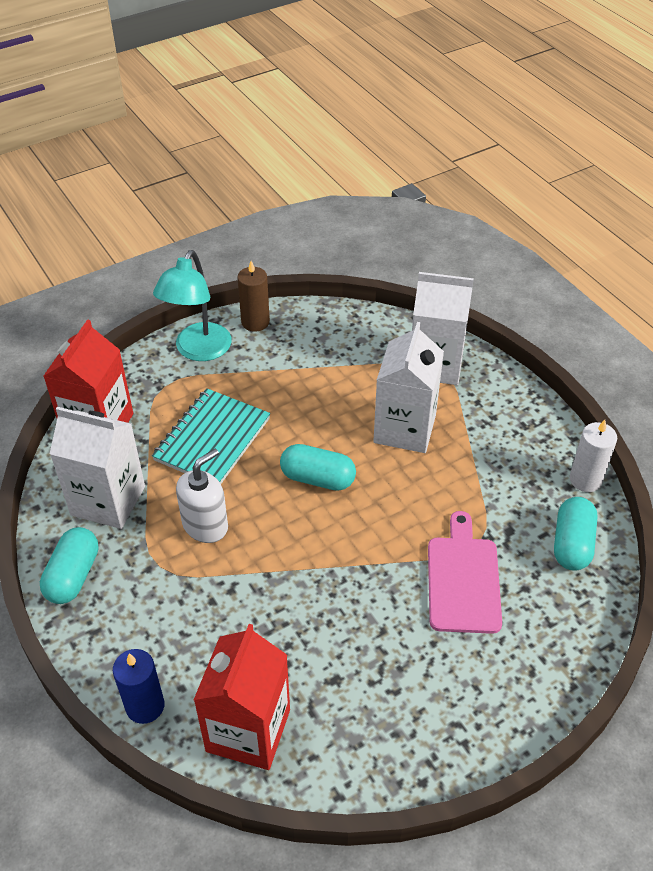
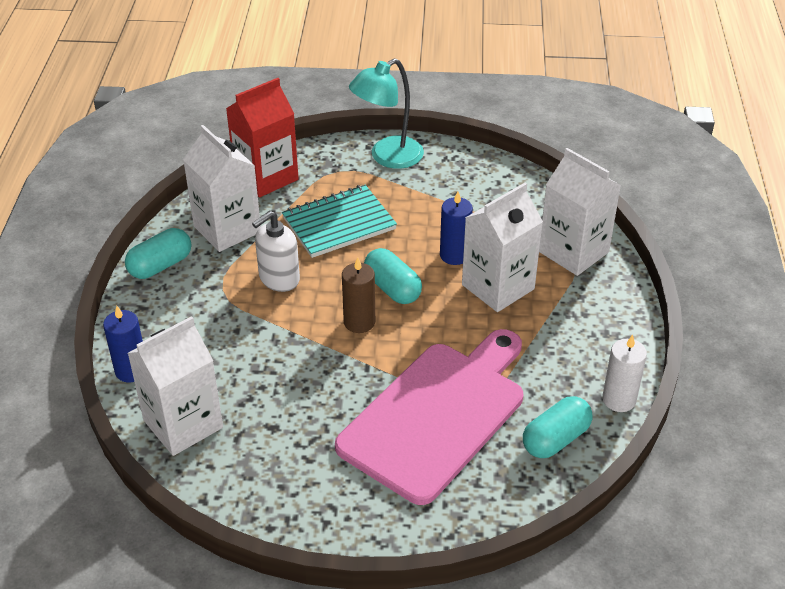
camera: 35 degrees right, 5 degrees down
white soap dispenser [176,449,228,543] -> white soap dispenser turned 150 degrees clockwise [252,211,300,292]
red carton [194,624,290,770] -> white carton [128,316,223,456]
brown candle [237,261,270,332] -> brown candle moved to [342,257,375,333]
pink cutting board [428,511,502,634] -> pink cutting board [335,329,523,505], size x1.73
none -> blue candle [440,191,473,265]

